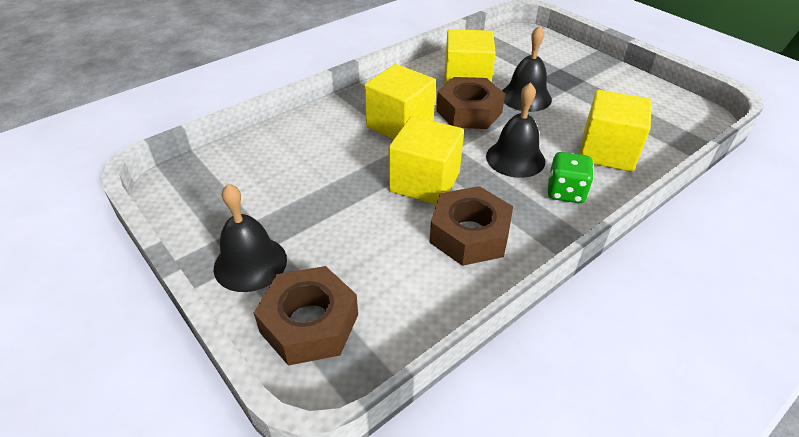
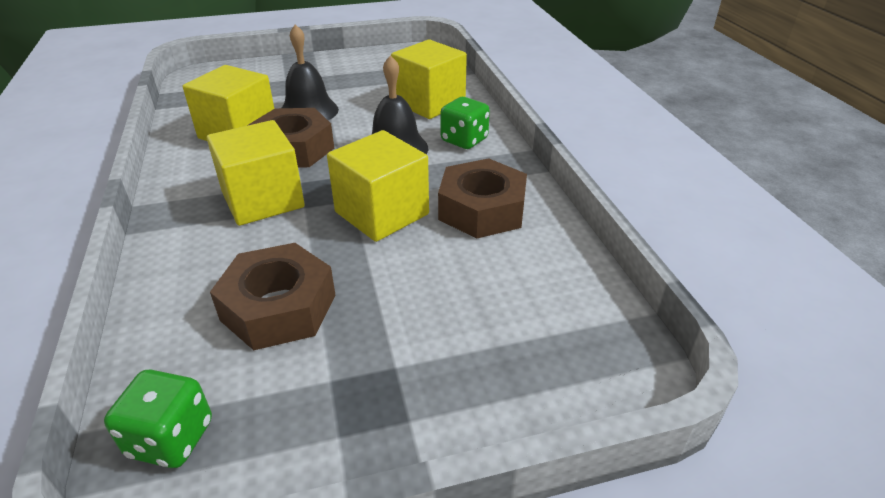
camera: 65 degrees left, 5 degrees down
black bell [214,184,287,292] -> none
brown nut [254,266,358,366] -> brown nut moved to [210,243,335,350]
none -> green dice [104,370,212,468]

